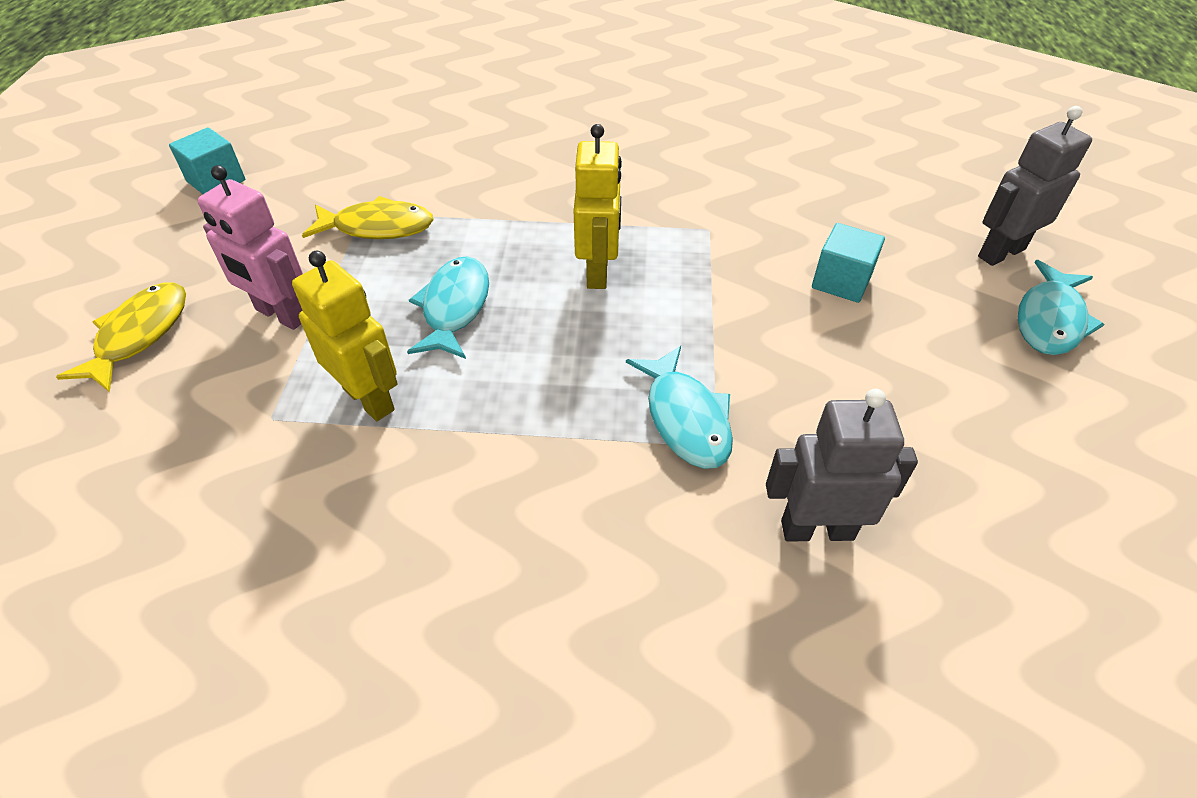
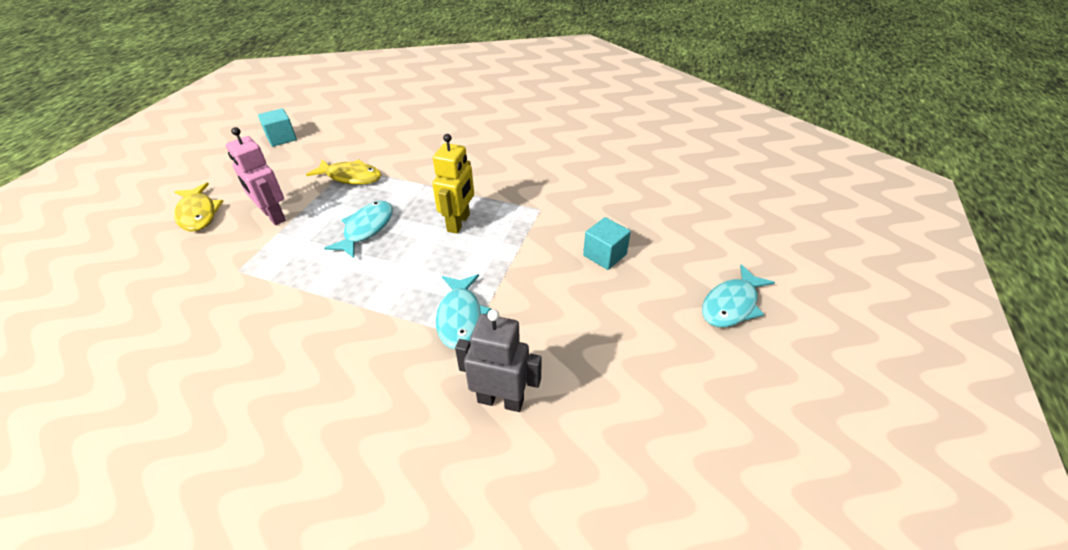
camera: 15 degrees right, 5 degrees down
yellow fish [56,282,186,392] -> yellow fish turned 120 degrees clockwise [174,183,223,232]
yellow robot [292,250,398,421] -> none
grey robot [978,106,1092,266] -> none

